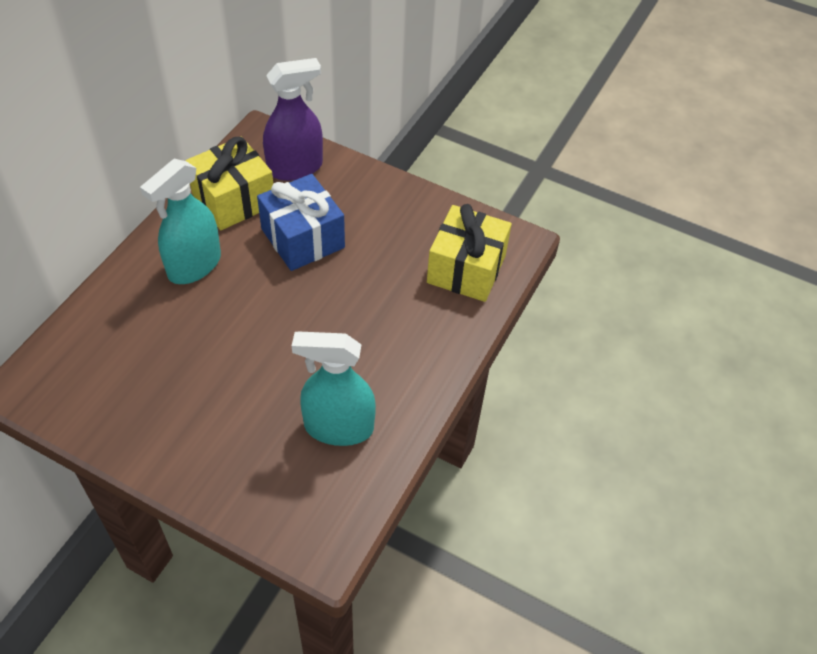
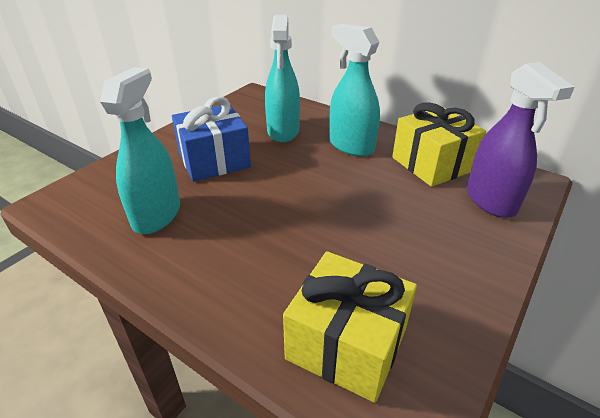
camera: 100 degrees right, 15 degrees down
blue gift [257,174,345,271] -> blue gift moved to [172,97,251,182]
none -> turquoise spray bottle [265,15,300,143]

